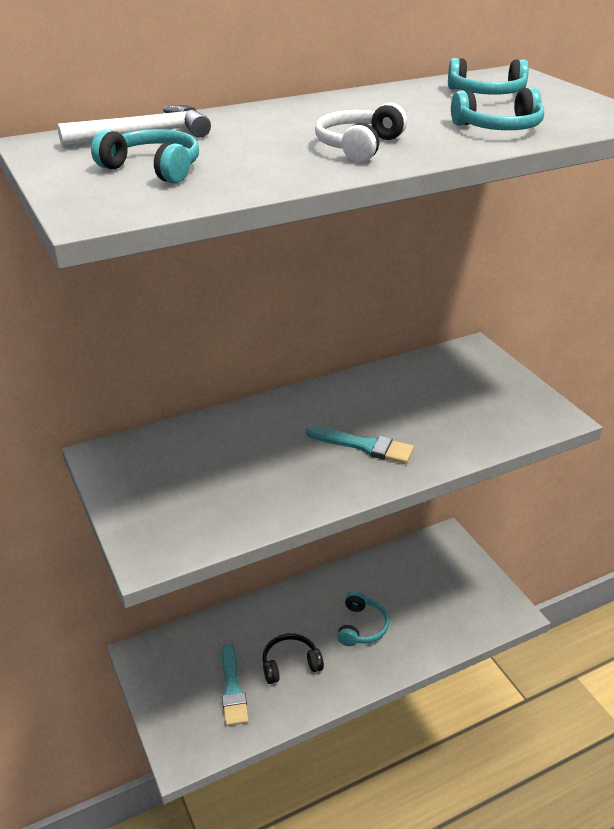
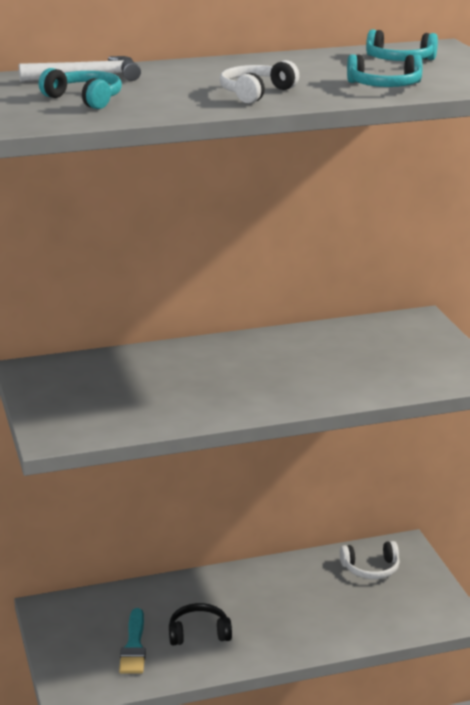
camera: 10 degrees right, 10 degrees down
turquoise brush [306,426,414,464] -> none
turquoise headphones [337,591,389,646] -> none
none -> white headphones [340,541,400,579]

